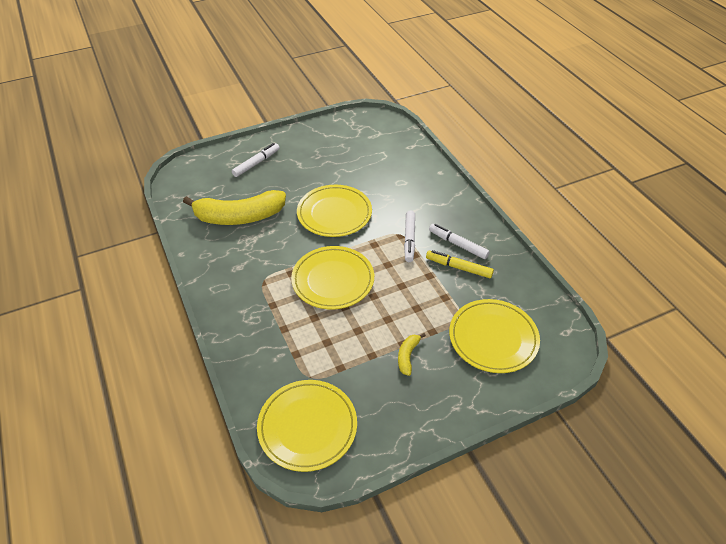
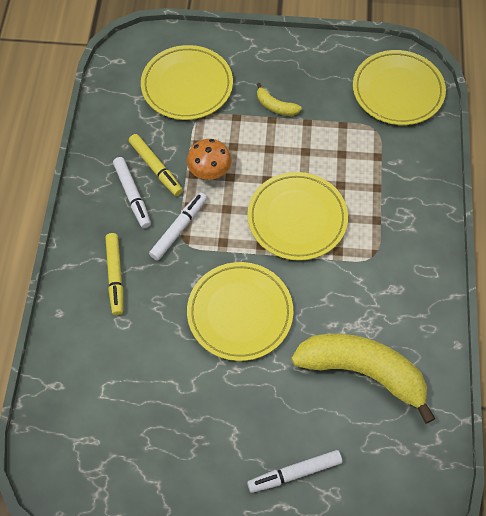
camera: 150 degrees left, 15 degrees up
yellow banana [398,333,426,376] -> yellow banana turned 75 degrees clockwise [257,83,302,116]
none -> yellow marker [105,233,123,315]
none -> orange mushroom [187,139,231,180]

